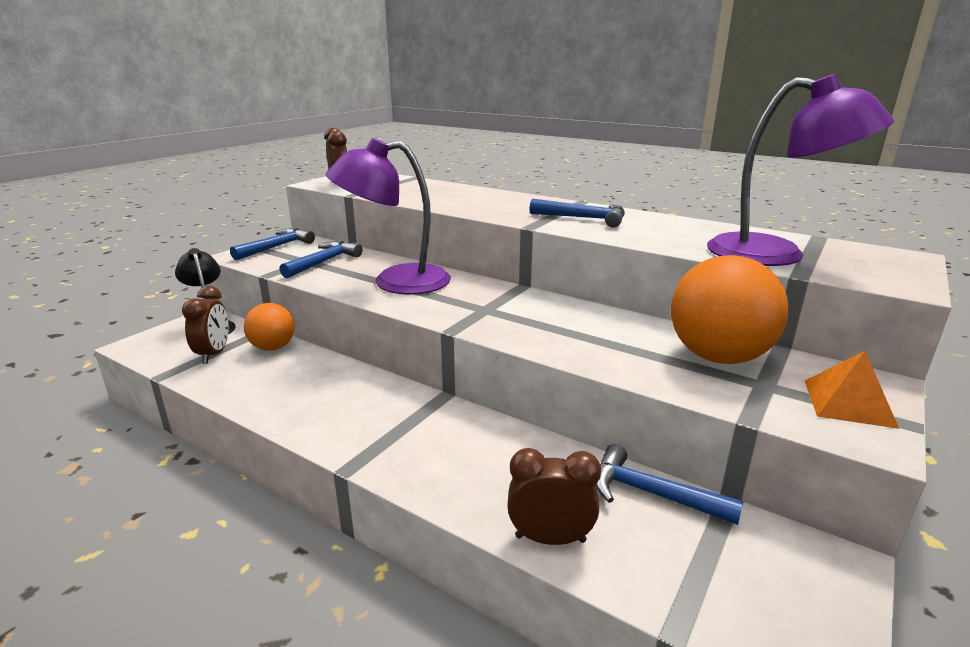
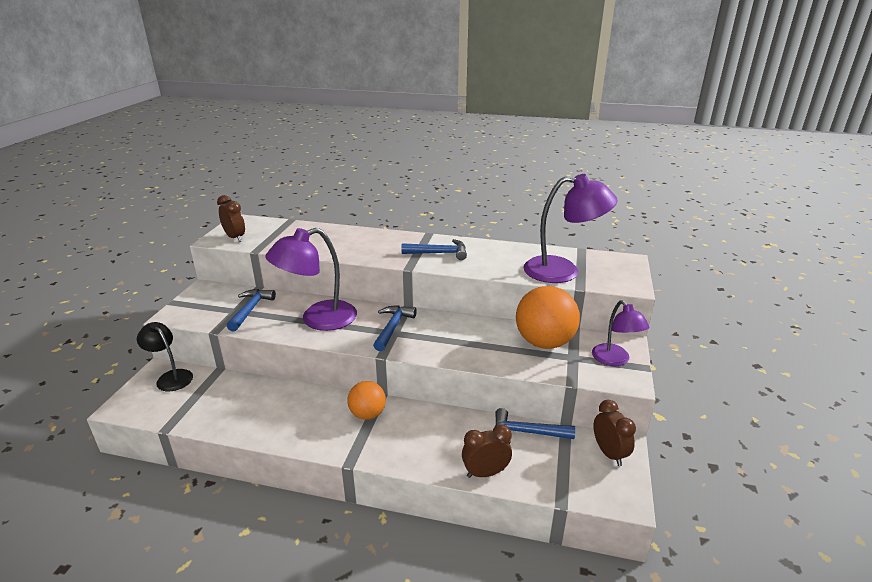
camera: 20 degrees left, 5 degrees up
brown clock [182,286,229,364] -> brown clock moved to [594,400,636,466]
blue hammer [230,228,315,260] -> blue hammer moved to [373,305,417,351]
orange ball [244,303,295,351] -> orange ball moved to [347,381,386,420]
orange pyramid [805,351,899,429] -> purple lamp [592,300,650,366]

